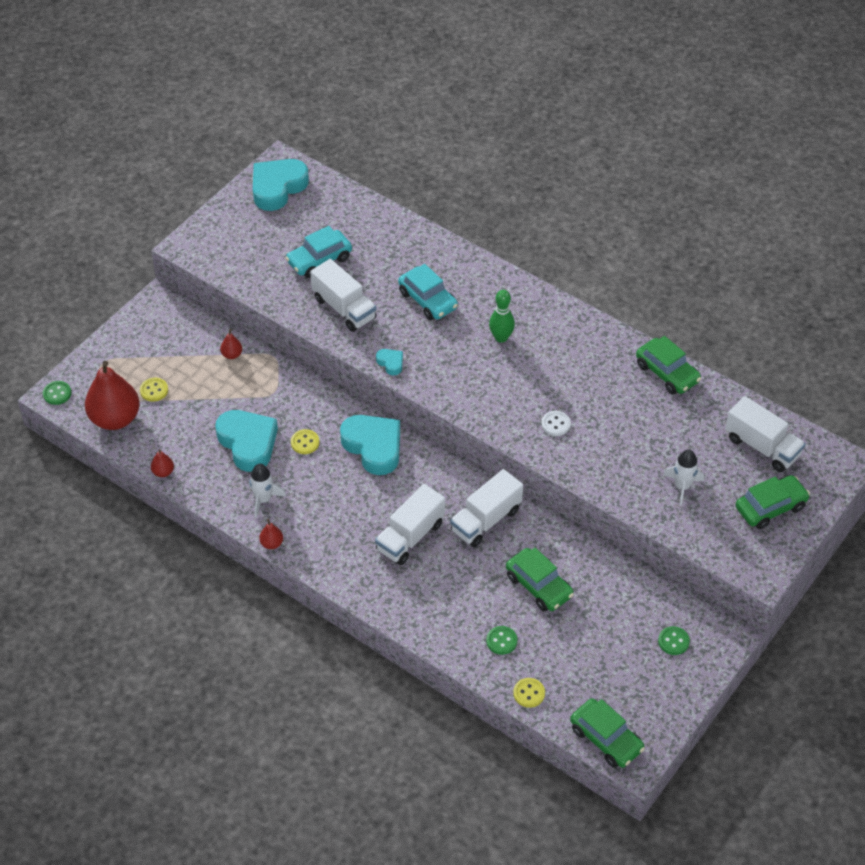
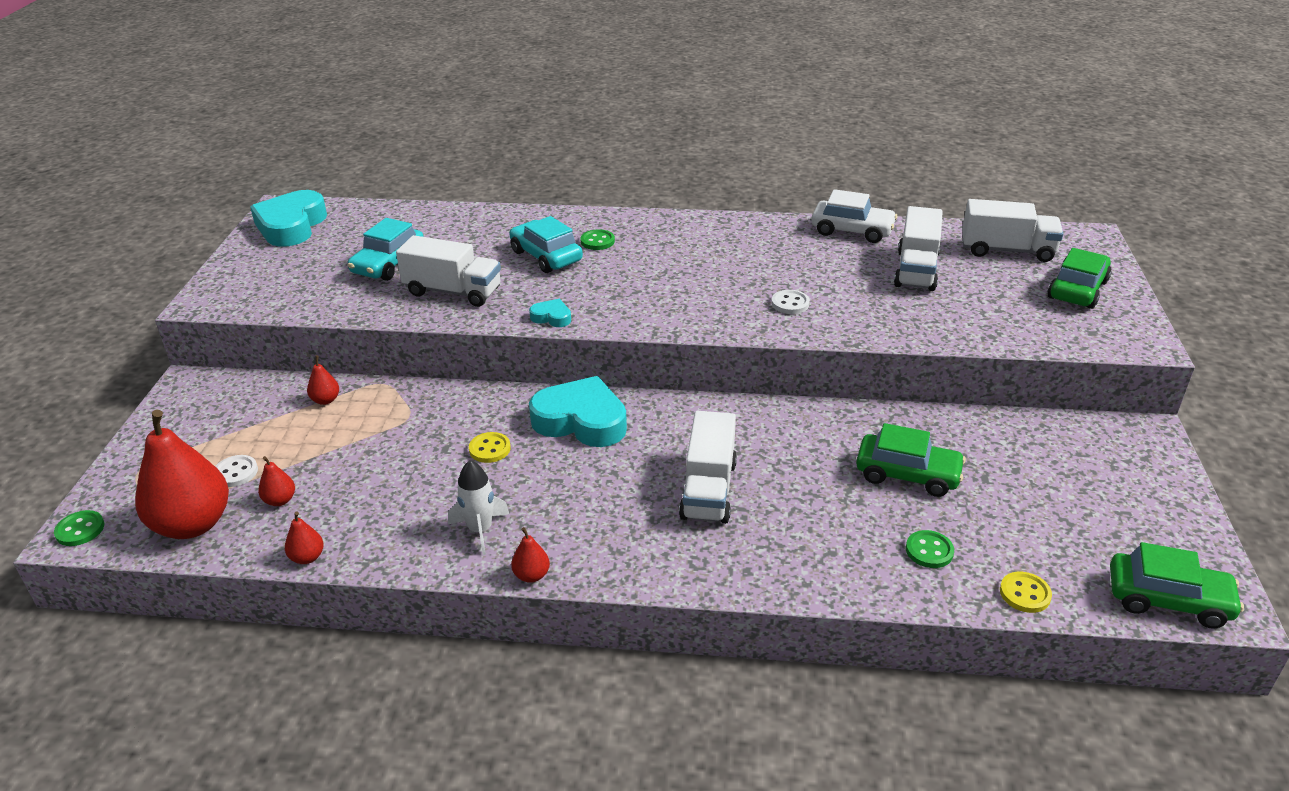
camera: 30 degrees left, 15 degrees down
yellow button [140,378,168,402] -> white button [215,455,258,487]
turquoise heart [215,410,278,472] -> none
turquoise car [398,264,458,320] -> turquoise car turned 150 degrees counterclockwise [509,216,583,273]
white truck [450,469,523,547] -> white truck moved to [894,206,943,291]
green bowling pin [489,290,515,343] -> none
green car [636,336,701,395] -> white car [811,189,898,243]
green button [658,626,690,655] -> green button moved to [580,229,615,250]
white rocket [663,449,704,506] -> none
none -> red pear [258,456,295,506]

